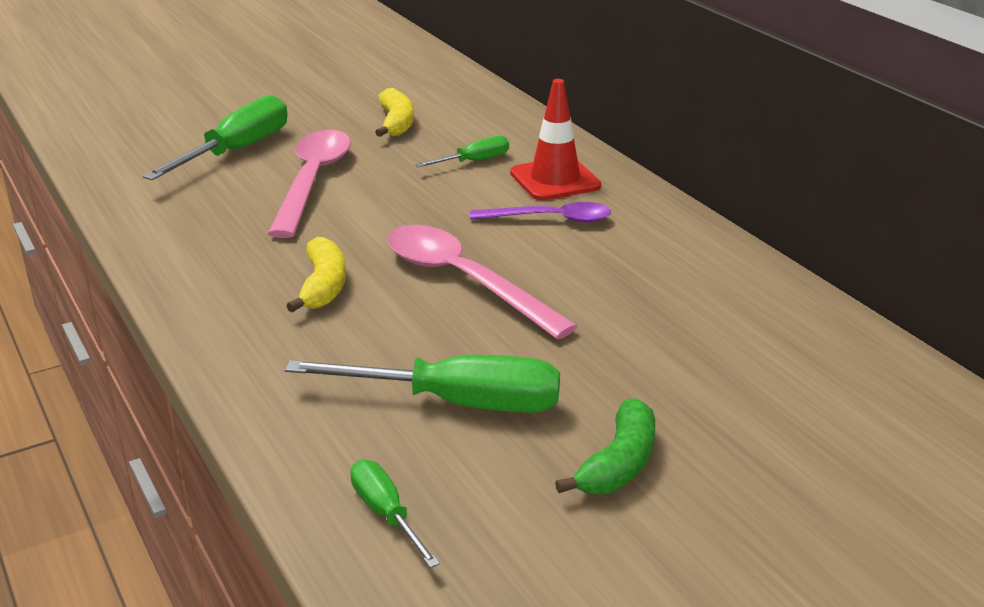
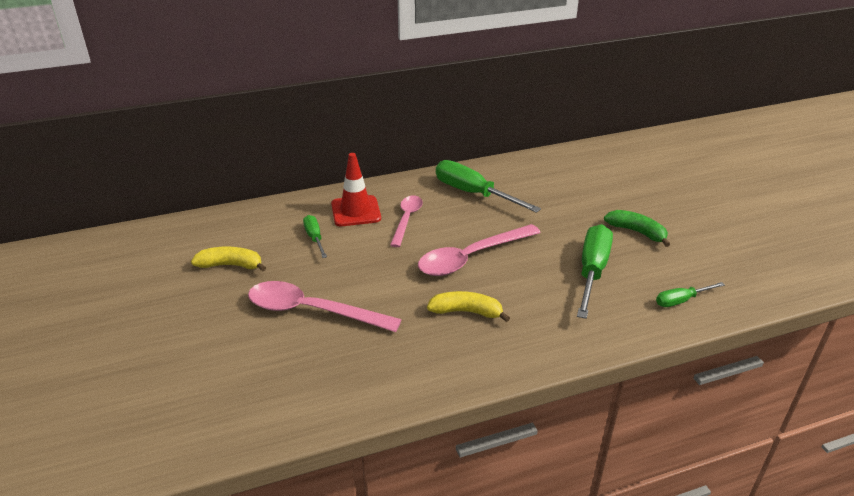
camera: 80 degrees left, 5 degrees up
green screwdriver [143,95,288,180] -> green screwdriver moved to [436,160,541,213]
purple spoon [470,202,612,223] -> pink spoon [390,195,423,247]

